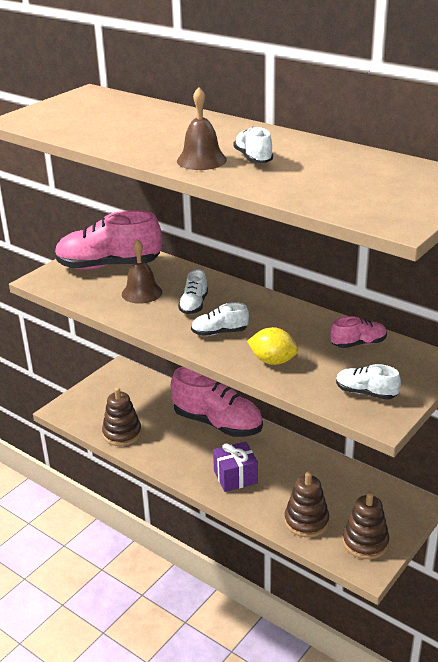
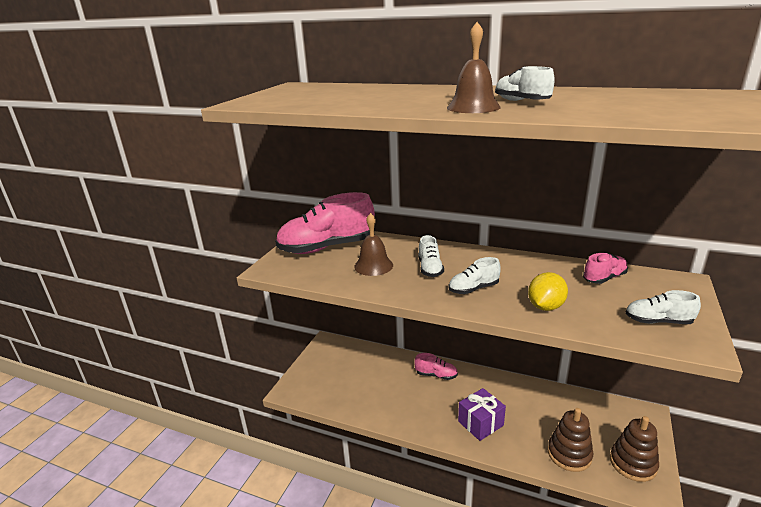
camera: 15 degrees left, 5 degrees down
brown stacking toy [102,387,142,446] -> none
pink shoe [171,367,263,437] -> pink shoe [414,353,458,380], size x0.48
yellow lemon [247,327,298,365] -> yellow lemon turned 60 degrees counterclockwise [528,272,568,311]

